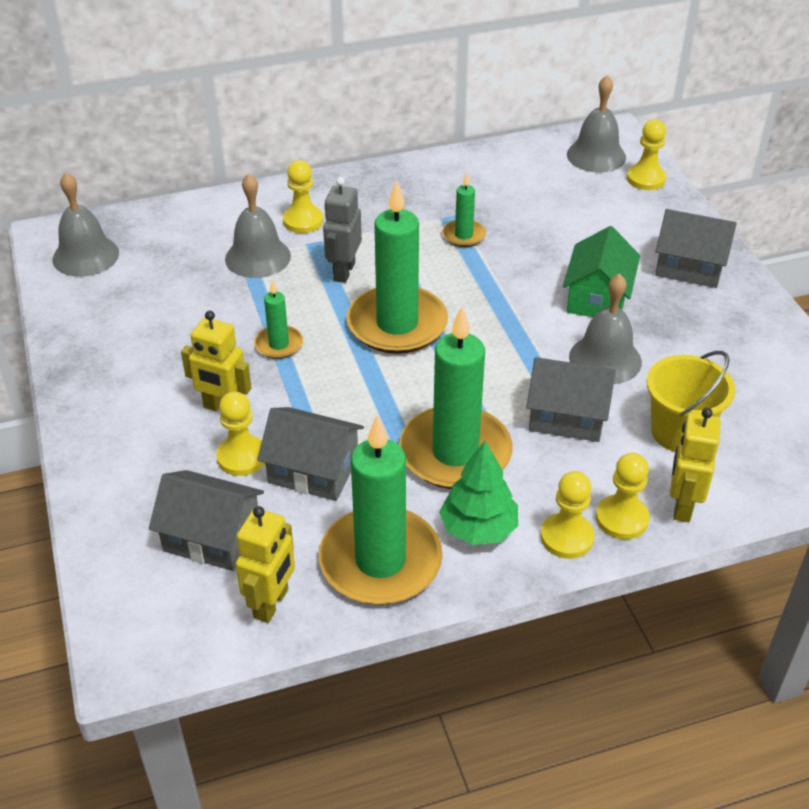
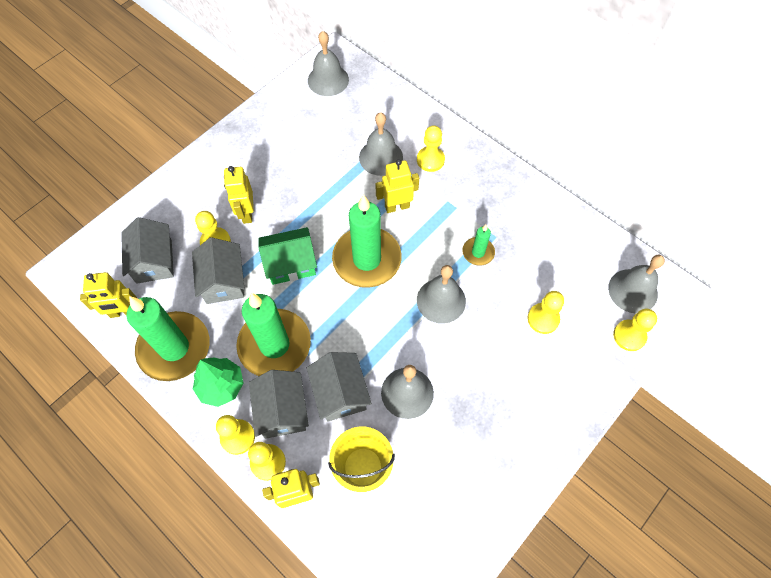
camera: 60 degrees right, 20 degrees up
green candle [254,280,303,359] -> none
grey robot [323,177,362,283] -> yellow robot [375,159,419,213]
green house [563,226,640,317] -> green house moved to [258,227,317,285]
grey house [655,209,737,288] -> grey house moved to [249,370,309,439]
none -> grey bell [417,265,466,324]
none -> yellow pawn [527,291,564,334]

